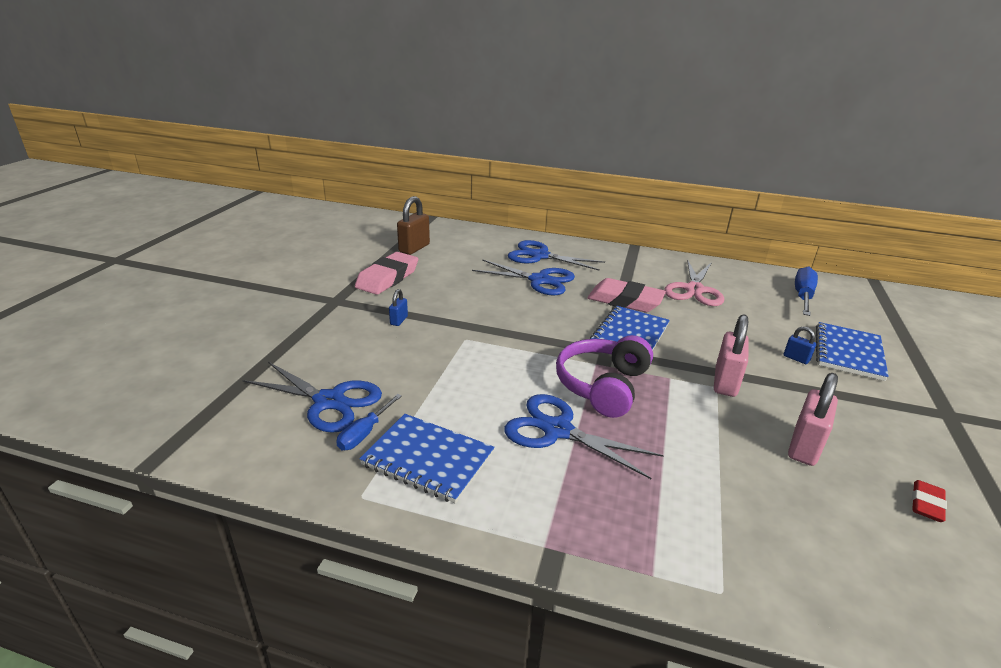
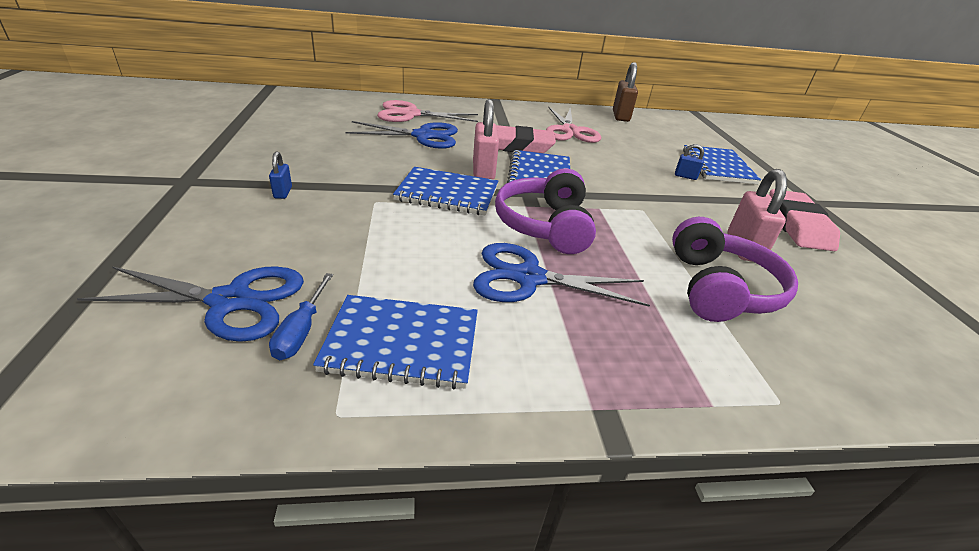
camera: 25 degrees left, 5 degrees up
pink eraser [355,252,418,295] -> pink eraser moved to [769,189,840,251]
brown padlock [397,196,430,255] -> brown padlock moved to [613,62,638,122]
blue scissors [508,240,605,271] -> pink scissors [377,100,478,122]
pink padlock [714,314,749,397] -> pink padlock moved to [473,99,499,180]
blue screwdriver [795,267,818,316] -> none
red eraser [912,480,947,522] -> none
none -> blue notebook [393,167,498,215]
none -> purple headphones [672,217,798,322]

